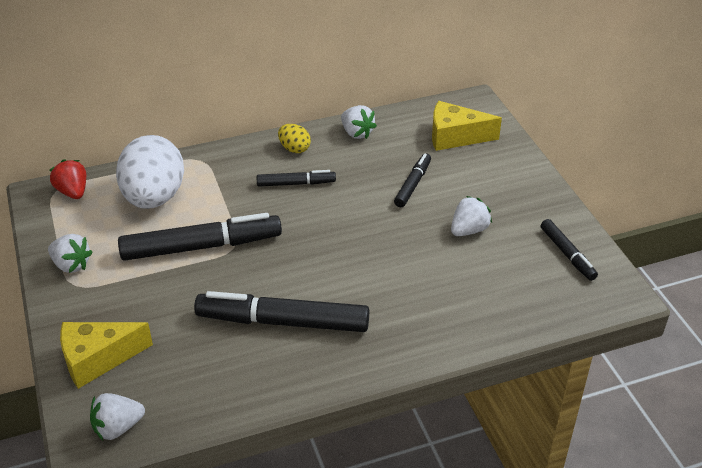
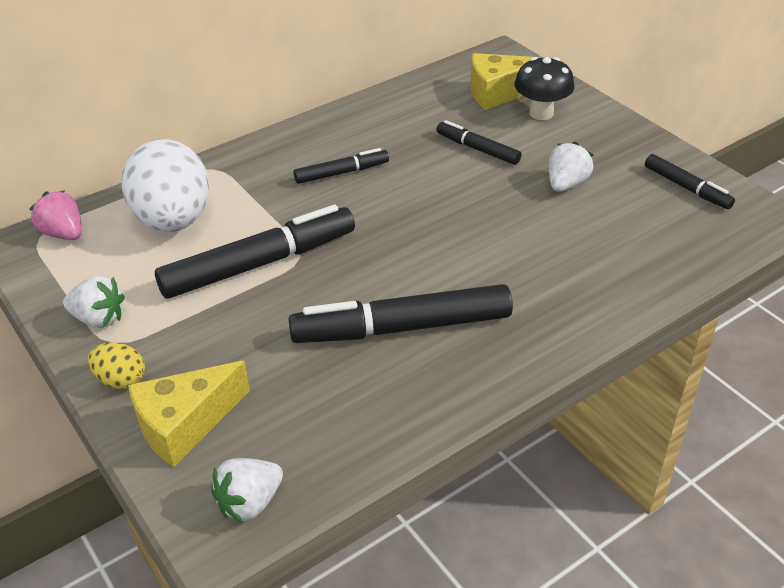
camera: 15 degrees left, 0 degrees up
red strawberry [49,159,86,199] -> pink strawberry [30,190,82,240]
yellow egg [278,124,311,153] -> yellow egg moved to [88,342,145,389]
white strawberry [341,105,377,139] -> none
black marker [394,153,431,207] -> black marker turned 60 degrees counterclockwise [436,120,521,165]
none -> black mushroom [514,57,574,120]

